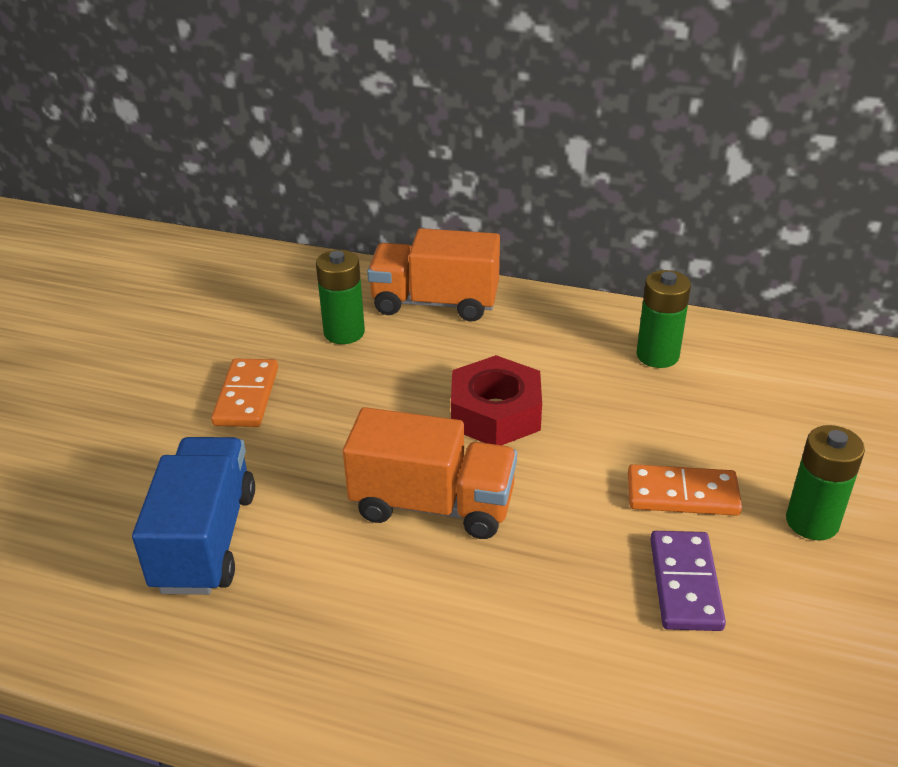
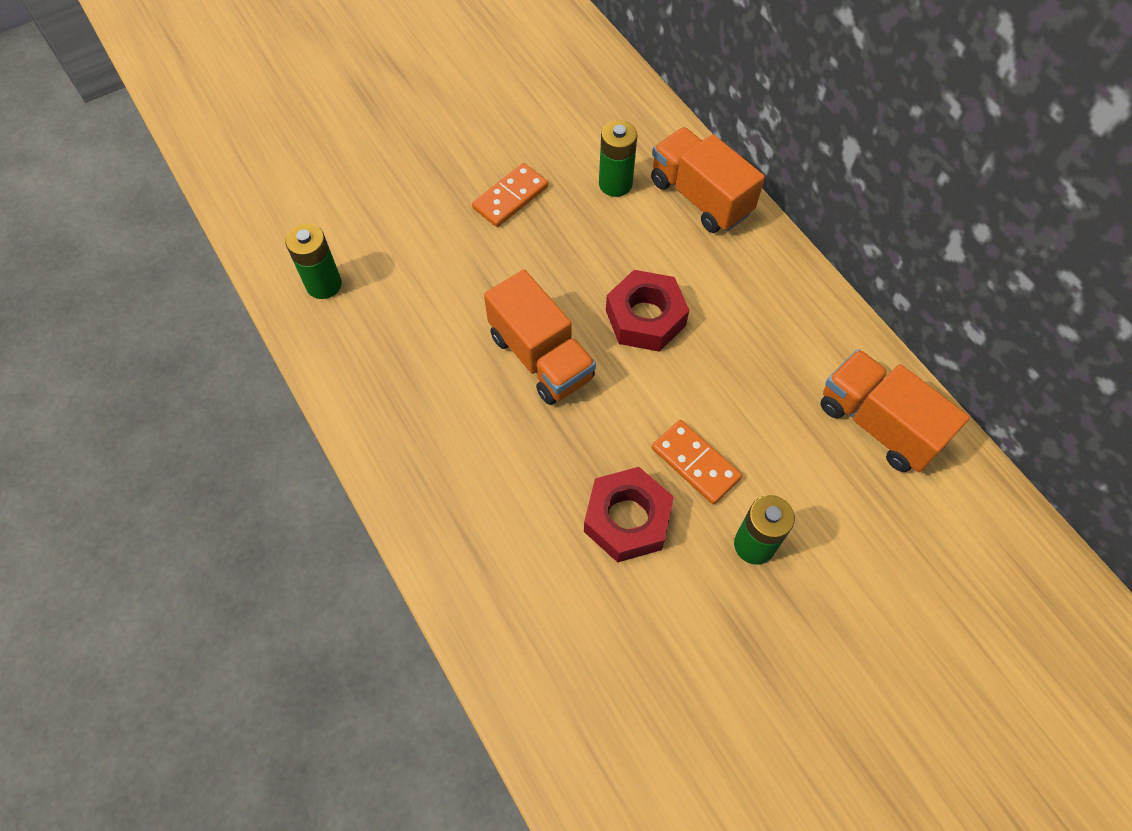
camera: 40 degrees right, 25 degrees up
blue truck [132,437,255,595] -> none
green battery [636,270,691,368] -> green battery moved to [285,224,342,299]
purple domino [650,531,726,631] -> red nut [584,467,674,563]
none -> orange truck [820,349,970,472]

